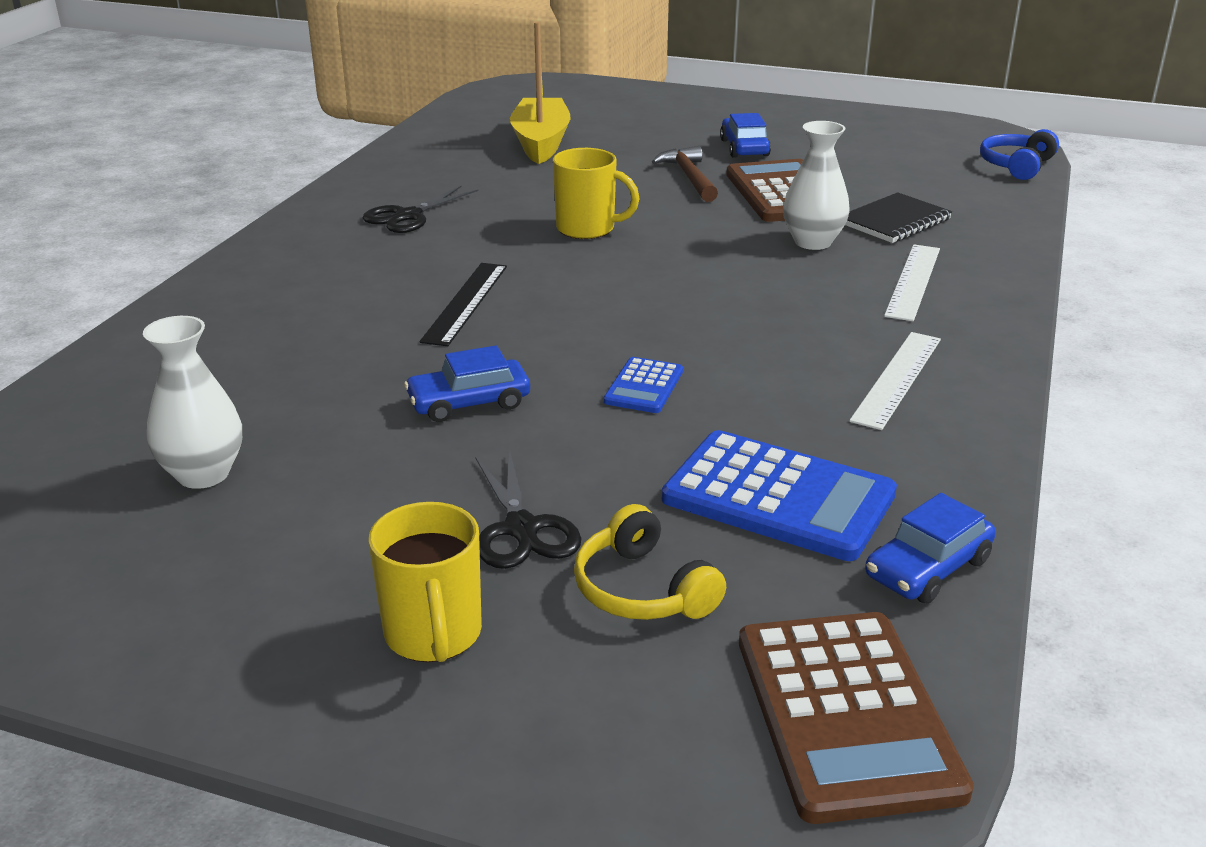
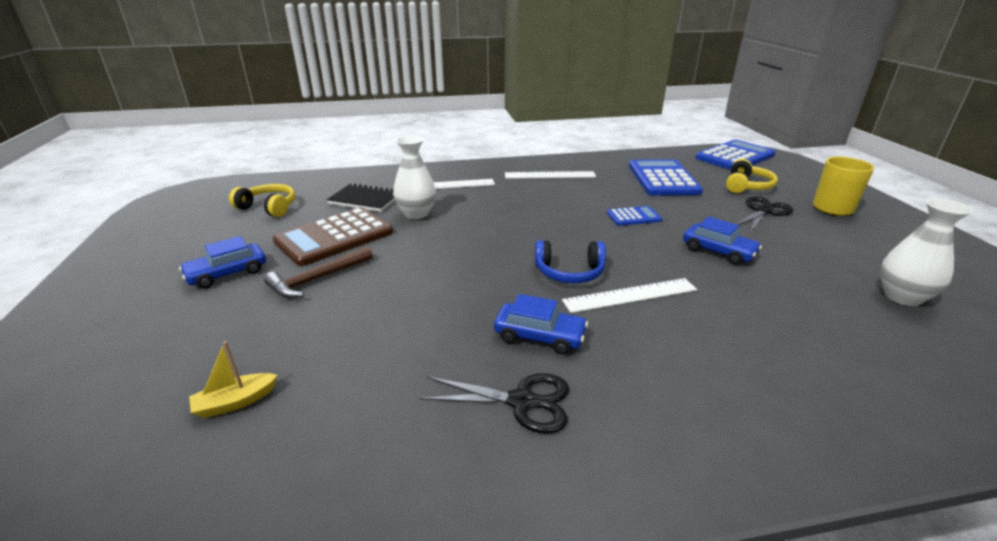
camera: 120 degrees left, 0 degrees up
black ruler [420,263,507,346] -> white ruler [562,278,697,313]
yellow boat [510,22,571,164] -> yellow boat [189,341,277,418], size x0.46
yellow mug [553,148,640,239] -> none
brown calculator [739,612,974,824] -> blue calculator [696,140,776,170]
blue car [865,493,996,604] -> blue car moved to [494,294,588,355]
blue headphones [980,129,1059,180] -> blue headphones moved to [535,240,606,283]
none -> yellow headphones [229,184,295,217]

